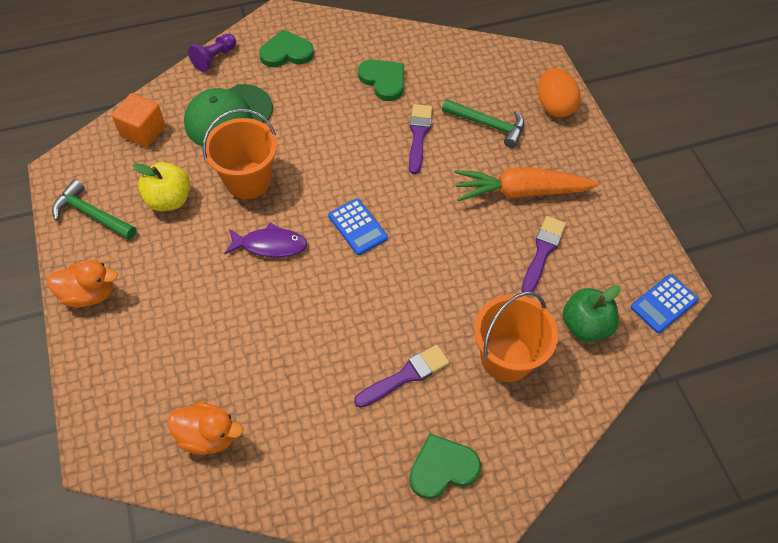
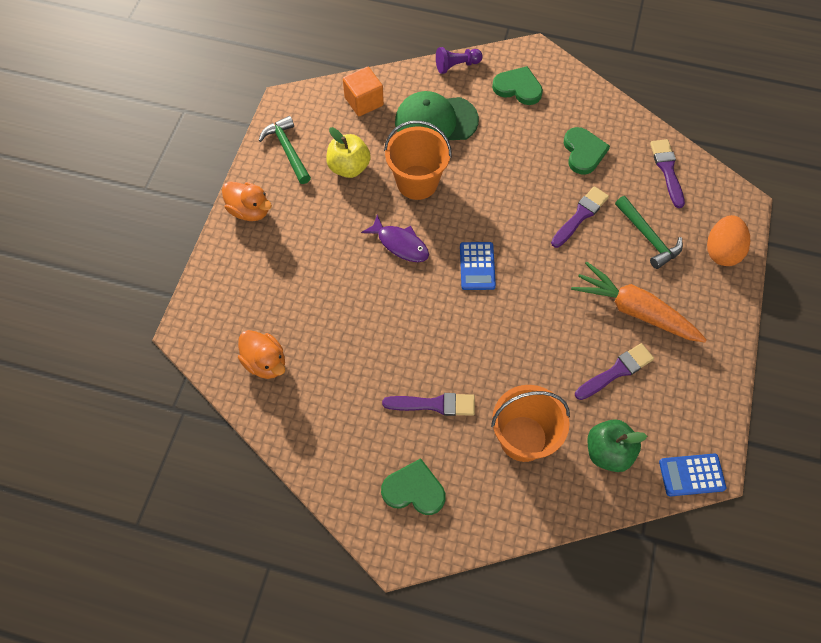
camera: 35 degrees right, 5 degrees up
none -> purple brush [650,139,685,208]

